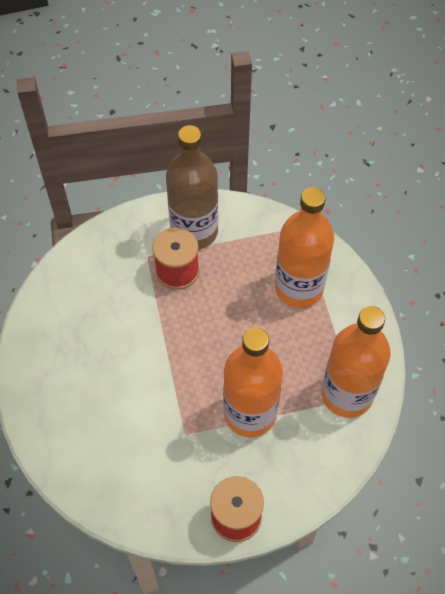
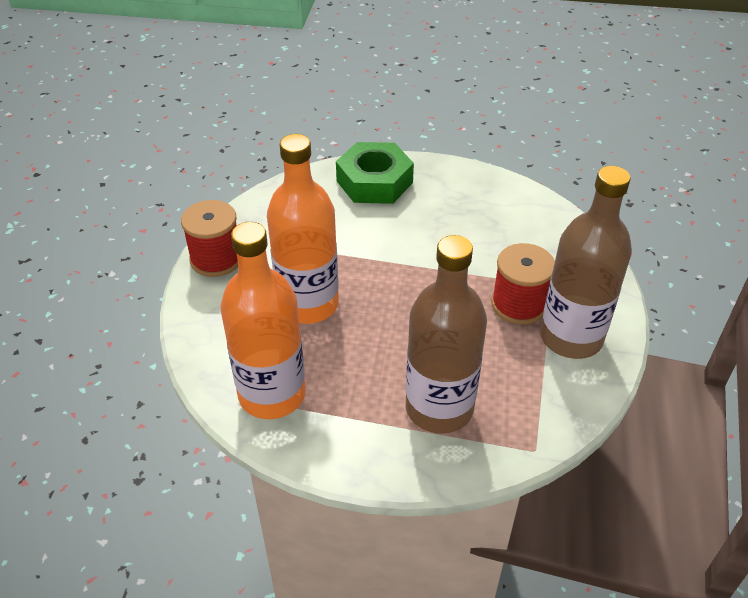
camera: 115 degrees right, 15 degrees down
orange bottle [275,187,334,308] -> brown bottle [406,235,487,434]
none -> green nut [336,142,414,204]

